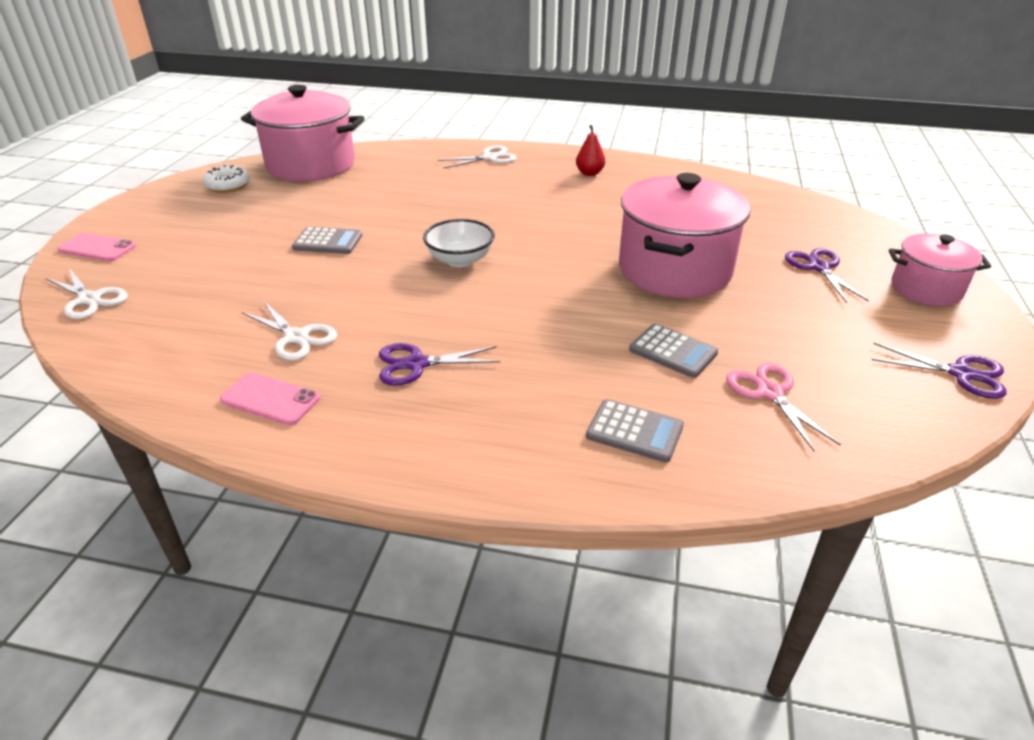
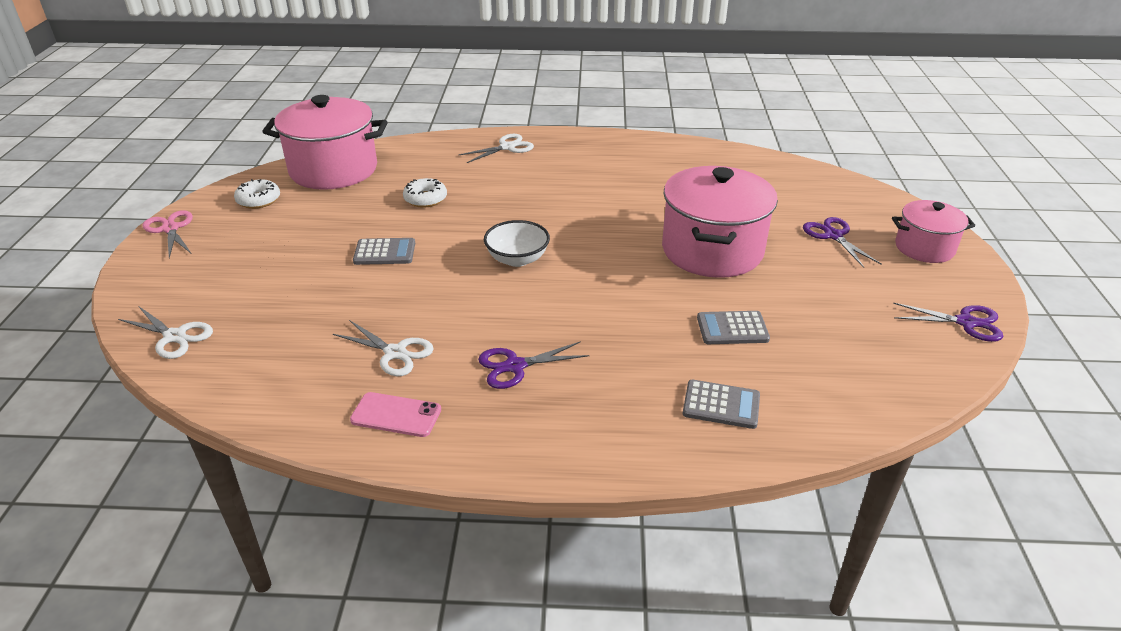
camera: 10 degrees left, 0 degrees up
pink phone [57,233,136,262] -> none
red pear [576,125,605,176] -> none
grey calculator [629,324,718,378] -> grey calculator turned 150 degrees clockwise [697,311,770,344]
pink scissors [726,363,841,451] -> pink scissors moved to [142,210,193,258]
none -> white donut [403,178,447,208]

